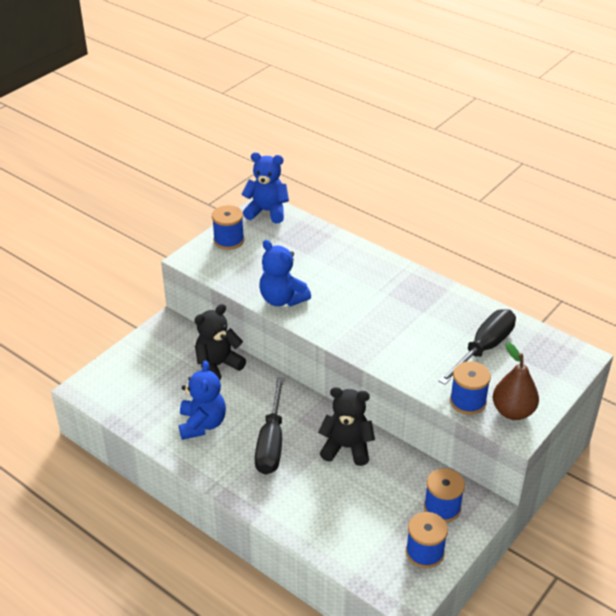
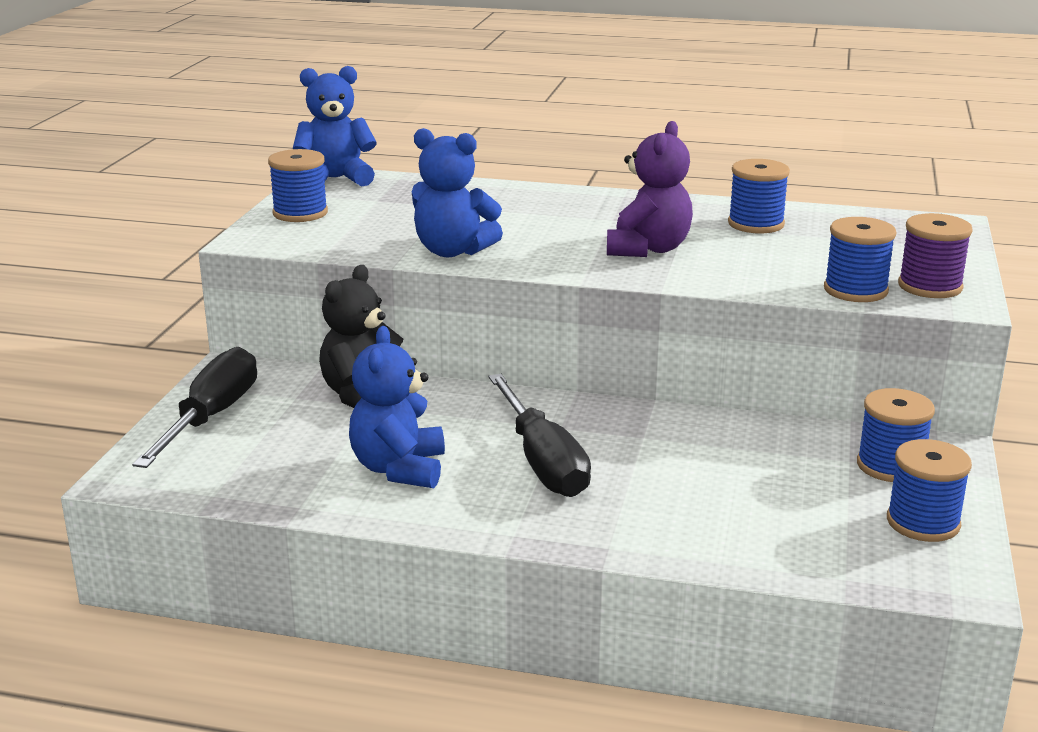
camera: 25 degrees left, 15 degrees down
blue teddy bear [179,360,226,440] -> blue teddy bear turned 150 degrees counterclockwise [349,326,445,488]
black teddy bear [318,387,375,466] -> none
black screwdriver [438,309,516,385] -> black screwdriver moved to [132,347,257,468]
brown pear [493,342,539,420] -> purple spool [898,213,973,298]
none -> purple teddy bear [607,121,693,257]
none -> blue spool [728,159,790,233]

